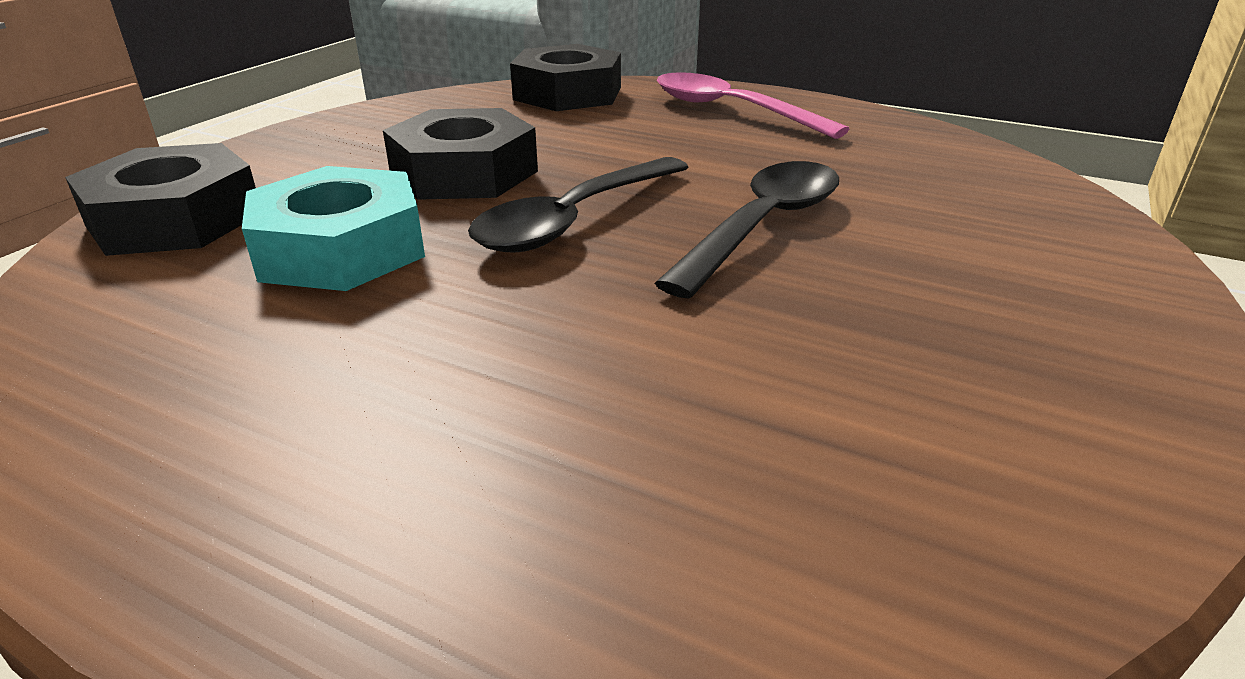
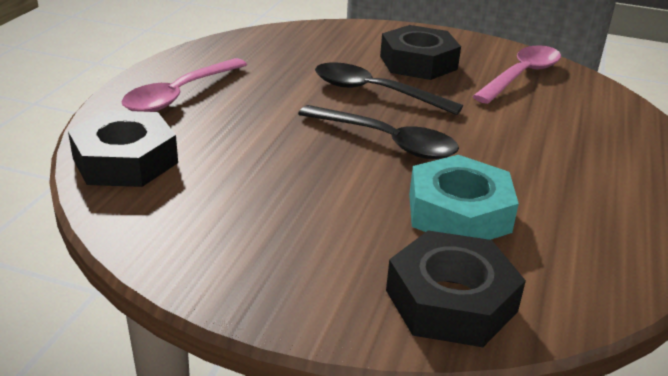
camera: 100 degrees left, 0 degrees up
black nut [383,108,538,200] -> black nut moved to [380,25,461,80]
none -> pink spoon [472,45,561,104]

